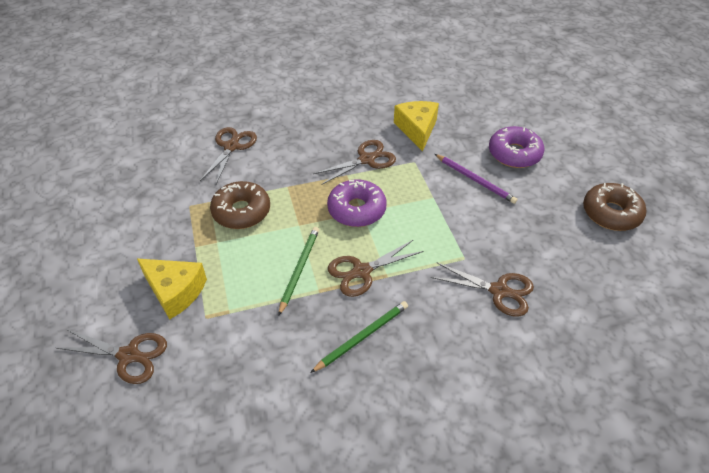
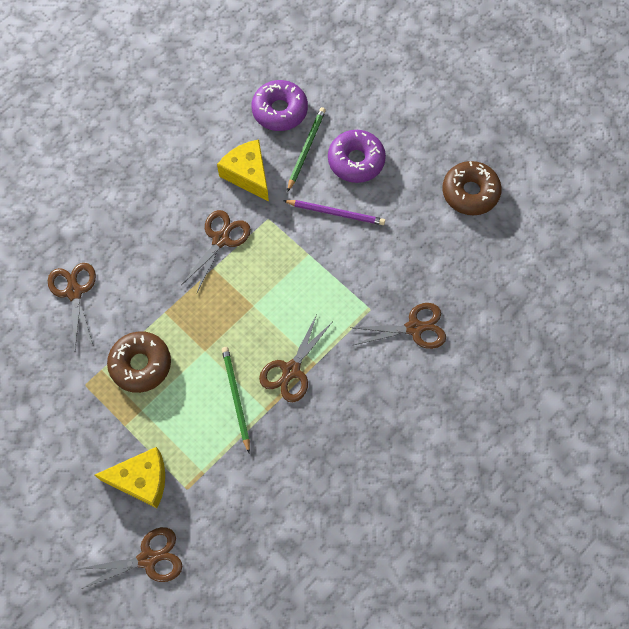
camera: 30 degrees left, 20 degrees up
green pencil [310,301,408,373] -> green pencil moved to [287,107,326,192]
purple donut [327,179,387,227] -> purple donut moved to [251,80,308,131]

